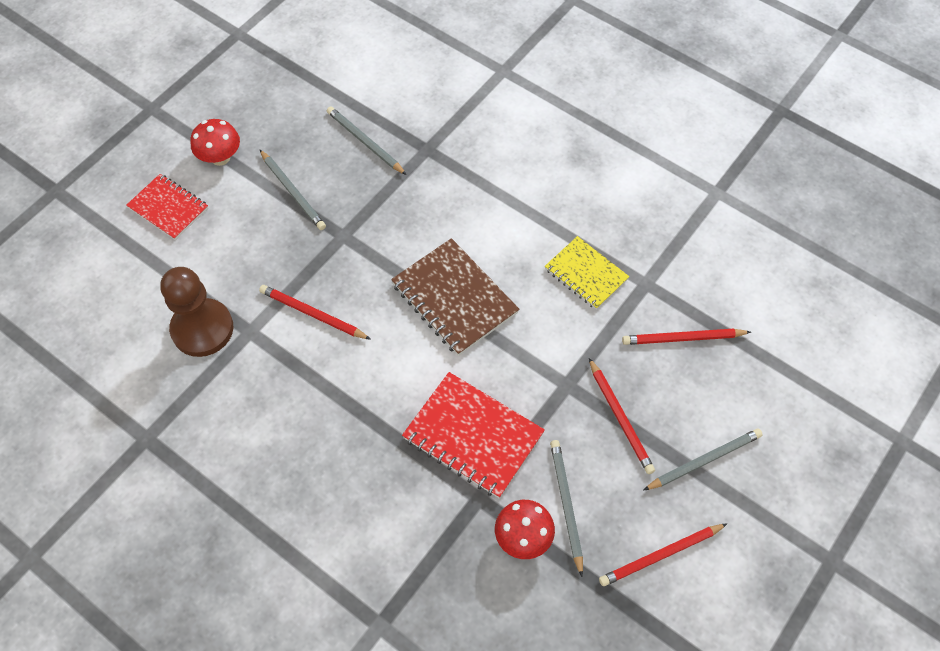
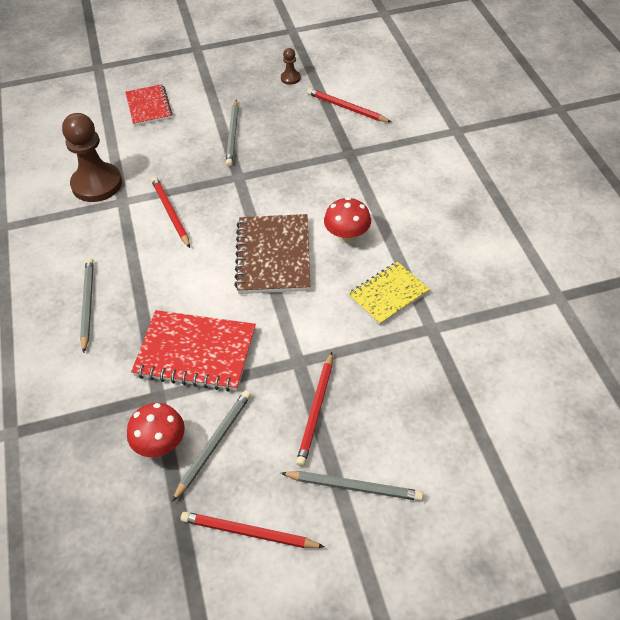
camera: 40 degrees right, 10 degrees down
red mushroom [190,119,240,166] -> red mushroom moved to [324,197,371,244]
grey pencil [327,106,407,175] -> grey pencil moved to [80,258,94,353]
red notebook [402,372,545,498] -> red notebook turned 60 degrees counterclockwise [131,310,256,392]
yellow notebook [545,236,629,310] -> yellow notebook turned 60 degrees clockwise [348,262,430,325]
red pencil [622,329,751,345] -> red pencil moved to [307,88,391,122]
none -> brown pawn [281,48,301,85]

